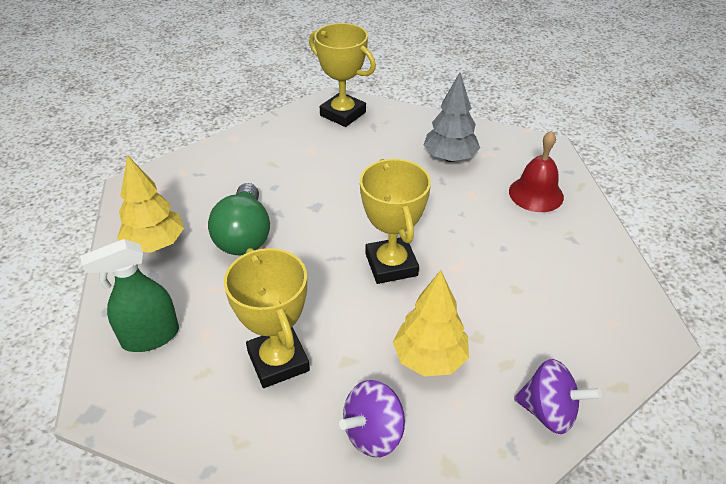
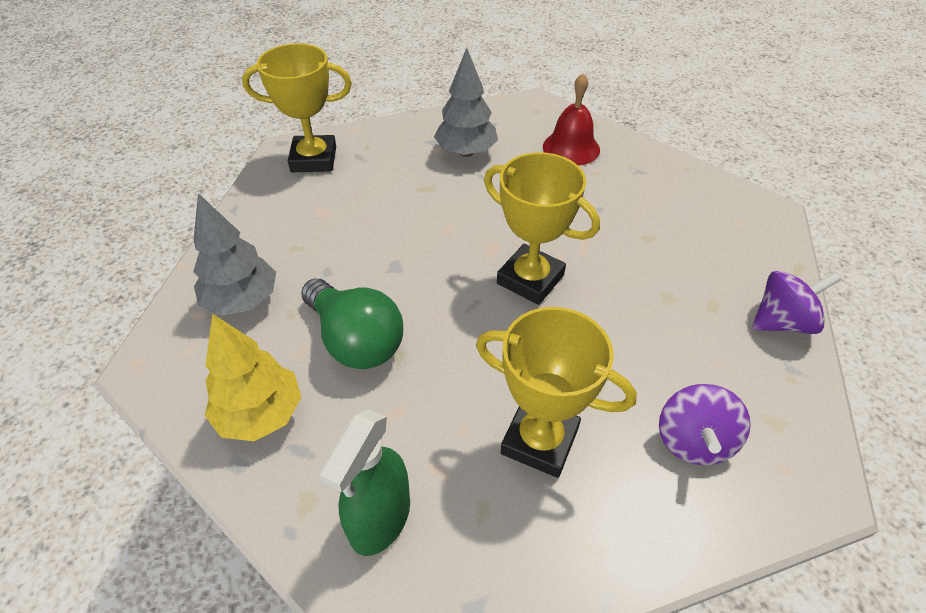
camera: 40 degrees left, 5 degrees up
yellow tree [393,270,469,377] -> none
none -> grey tree [193,193,276,315]

